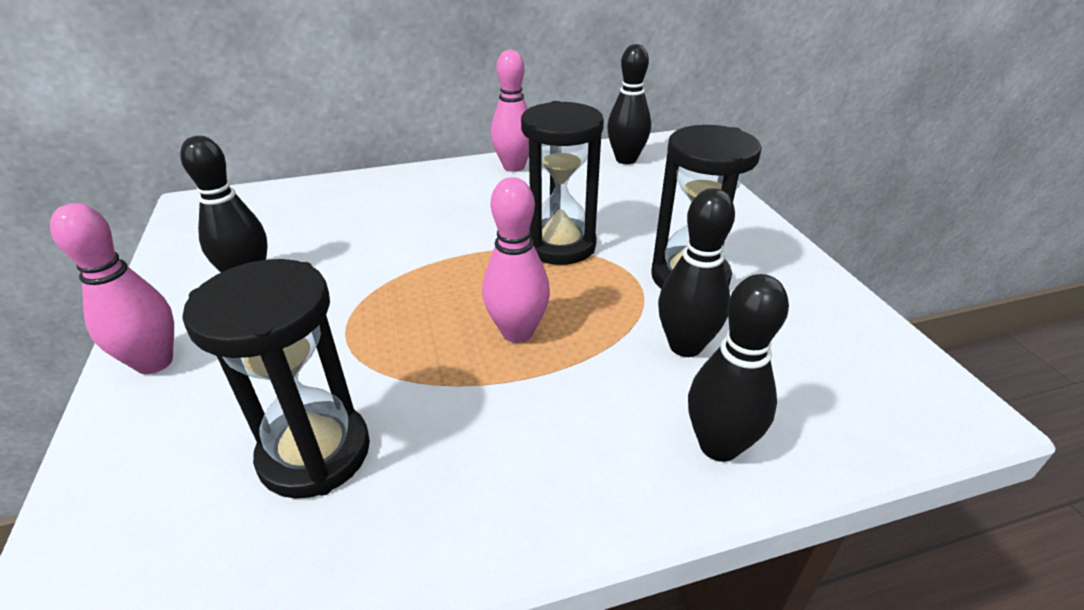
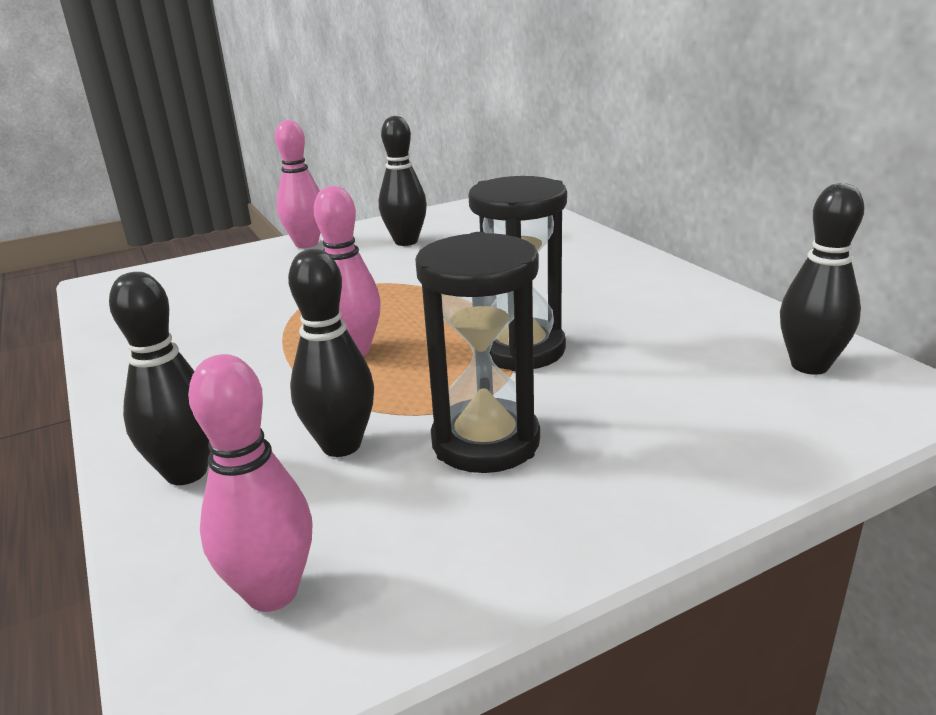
camera: 80 degrees right, 10 degrees down
black hourglass [182,259,370,499] -> none
pink bowling pin [491,50,529,172] -> pink bowling pin moved to [188,354,313,612]

